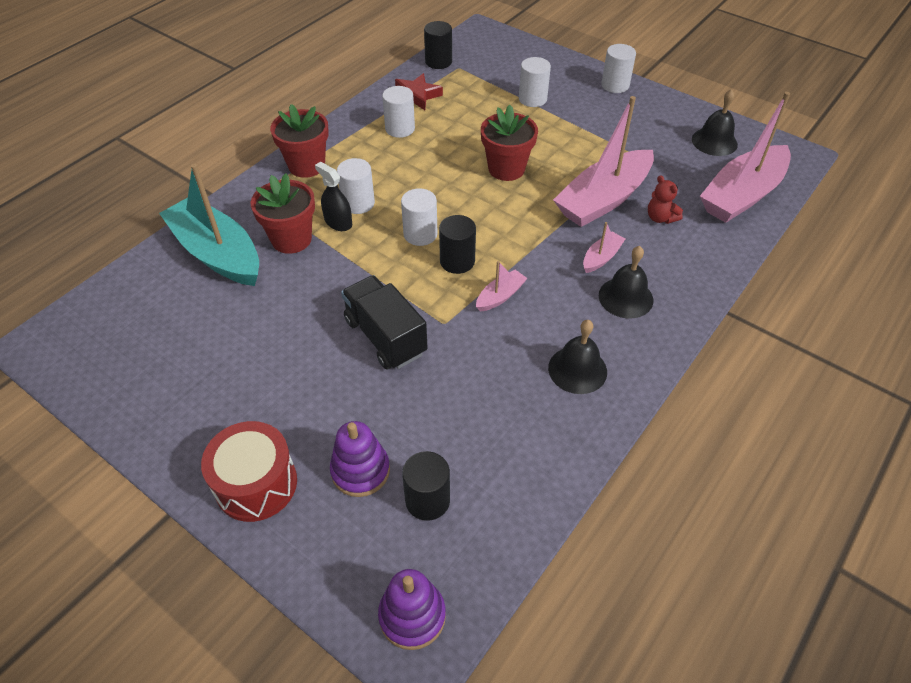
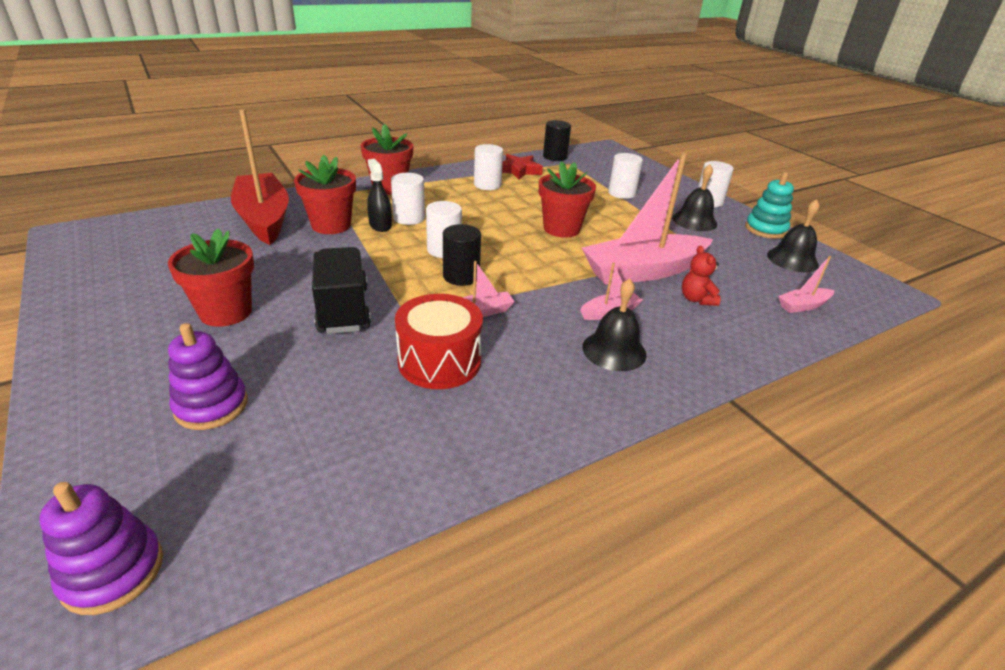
camera: 20 degrees right, 15 degrees down
turquoise boat [159,164,259,286] -> red boat [231,109,289,245]
red drum [201,421,297,522] -> red drum moved to [395,294,483,389]
black cylinder [402,451,450,521] -> none
black bell [548,320,607,394] -> black bell moved to [672,164,717,231]
pink boat [700,92,791,223] -> pink boat [778,256,834,313], size x0.44
none -> red flower pot [168,228,254,327]
none -> turquoise stacking toy [745,172,794,239]

